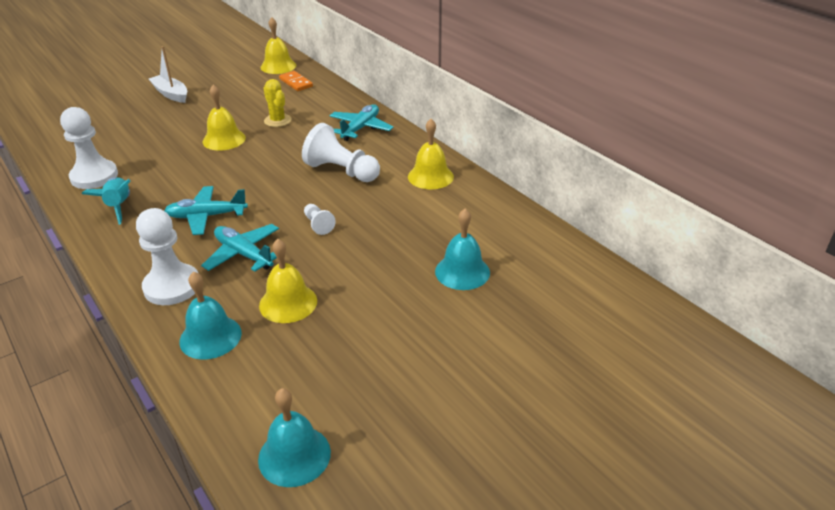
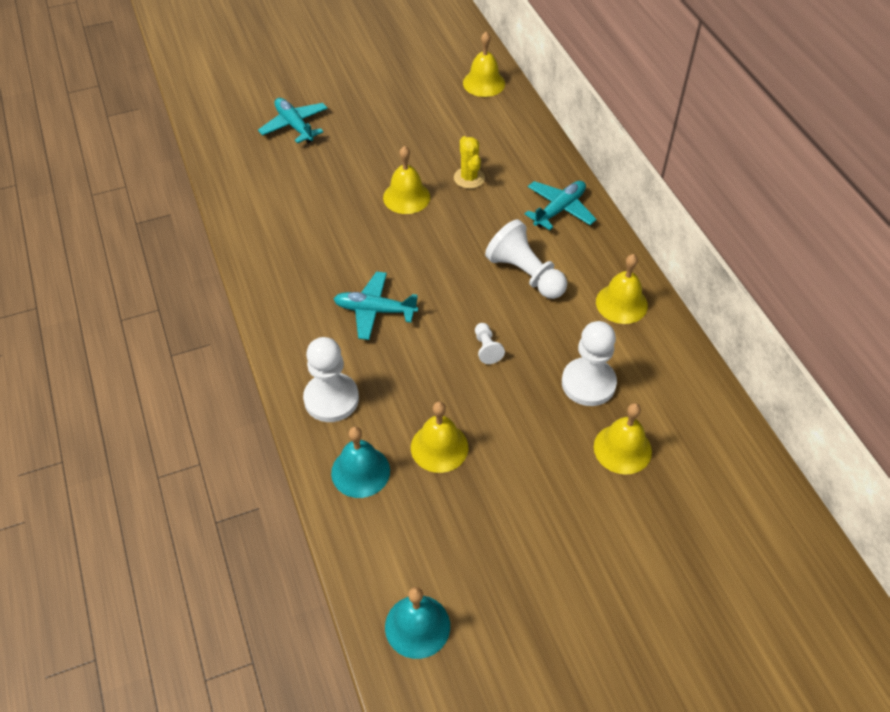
camera: 15 degrees right, 15 degrees up
white pawn [60,107,118,189] -> white pawn moved to [562,321,617,406]
turquoise rocket [82,177,131,225] -> none
white boat [149,46,187,103] -> none
turquoise plane [201,224,279,271] -> turquoise plane moved to [258,98,328,143]
orange domino [279,71,313,91] -> none
turquoise bell [435,209,490,290] -> yellow bell [594,403,652,474]

